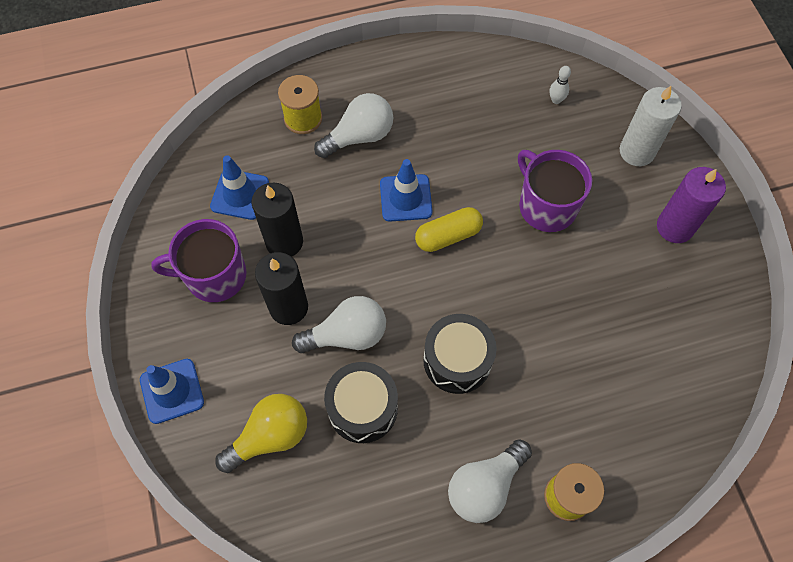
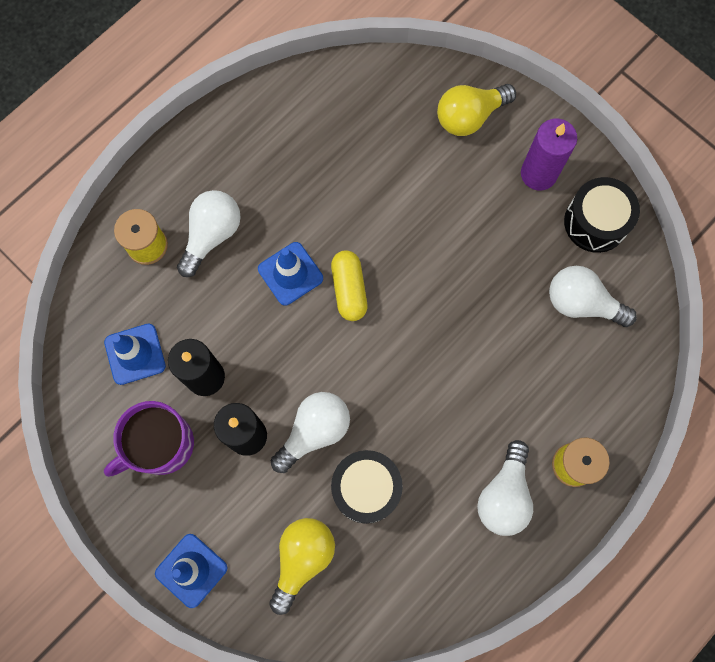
camera: 30 degrees left, 10 degrees up
yellow capsule [415,207,483,252] -> yellow capsule turned 45 degrees counterclockwise [331,250,368,321]
black drum [423,314,497,394] -> black drum moved to [564,177,640,253]
purple mug [518,150,592,232] -> none
white bowling pin [550,66,571,104] -> none
white candle [620,86,682,166] -> yellow light bulb [437,84,516,136]
none -> white light bulb [549,266,637,327]

